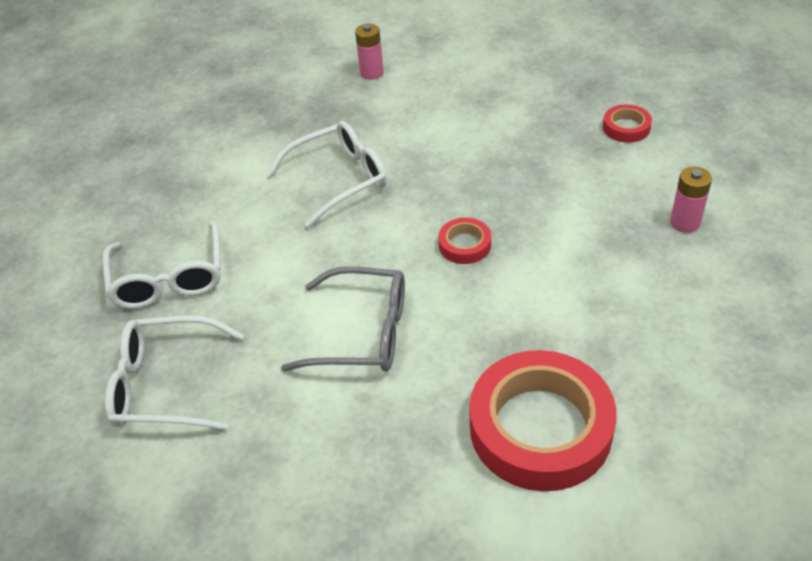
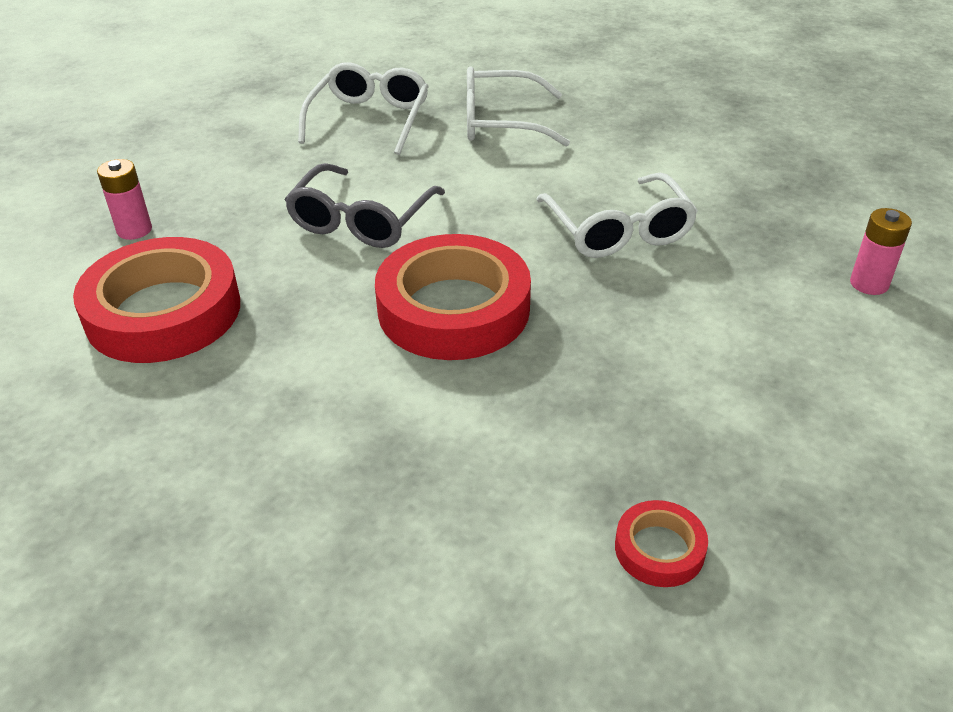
camera: 100 degrees right, 5 degrees down
red tape [438,218,491,264] -> red tape [375,234,531,360], size x2.23
pink battery [670,167,712,233] -> pink battery moved to [97,159,152,240]

